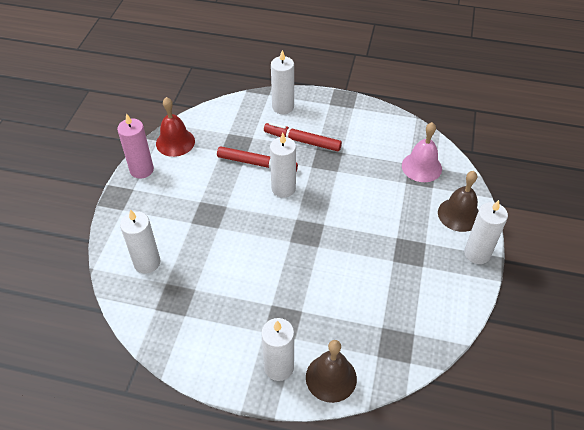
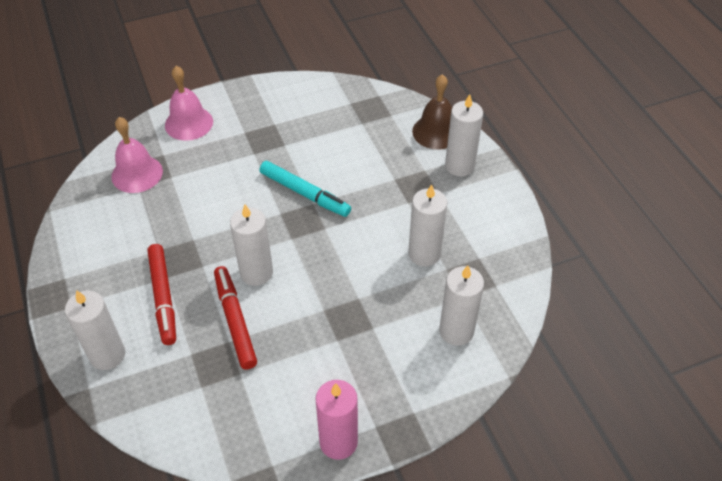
camera: 125 degrees left, 0 degrees up
red bell [156,97,195,157] -> none
brown bell [438,171,479,232] -> pink bell [165,66,213,141]
white candle [464,200,508,264] -> white candle moved to [408,184,447,267]
none -> turquoise marker [260,161,351,217]

